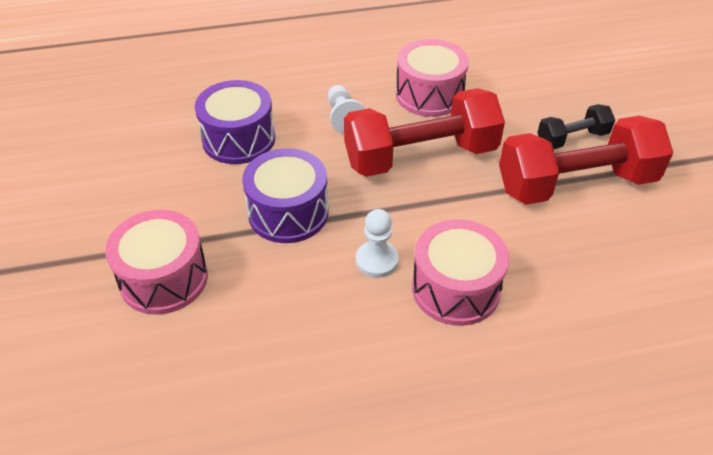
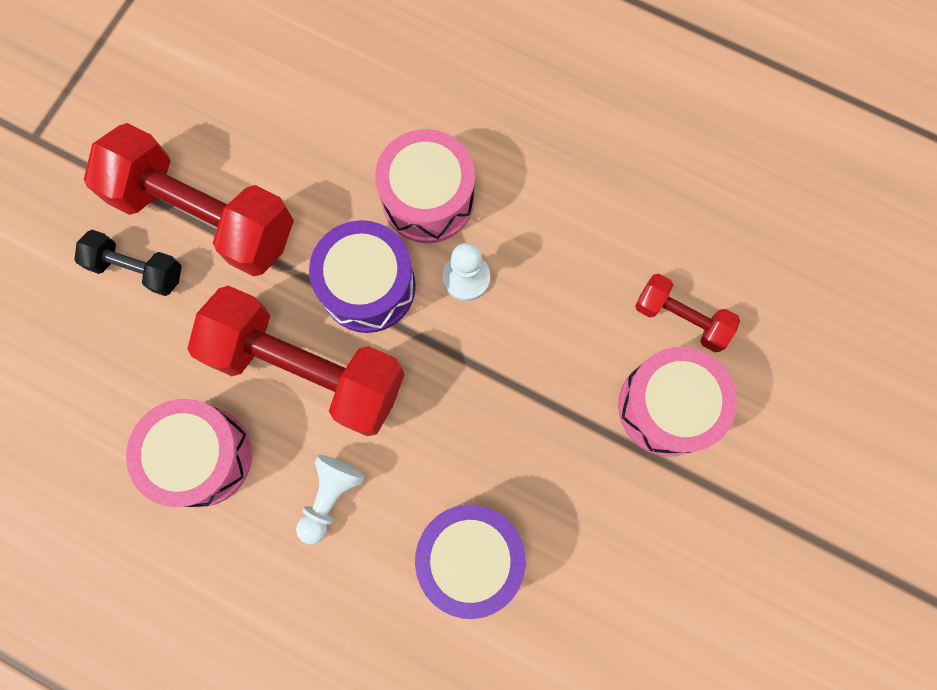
camera: 140 degrees left, 30 degrees up
purple drum [242,148,329,243] -> purple drum moved to [309,220,416,333]
none -> red dumbbell [635,274,740,352]

